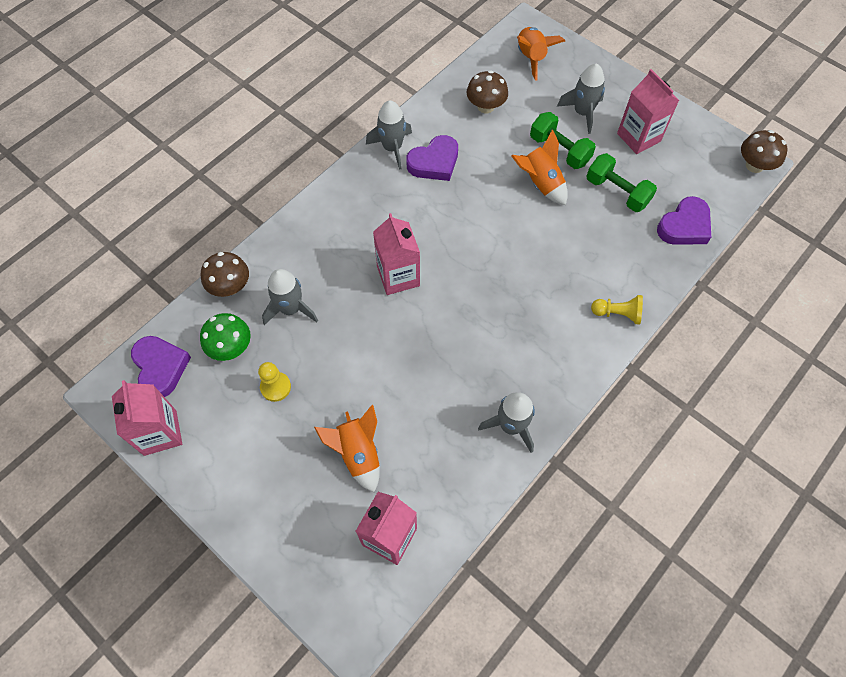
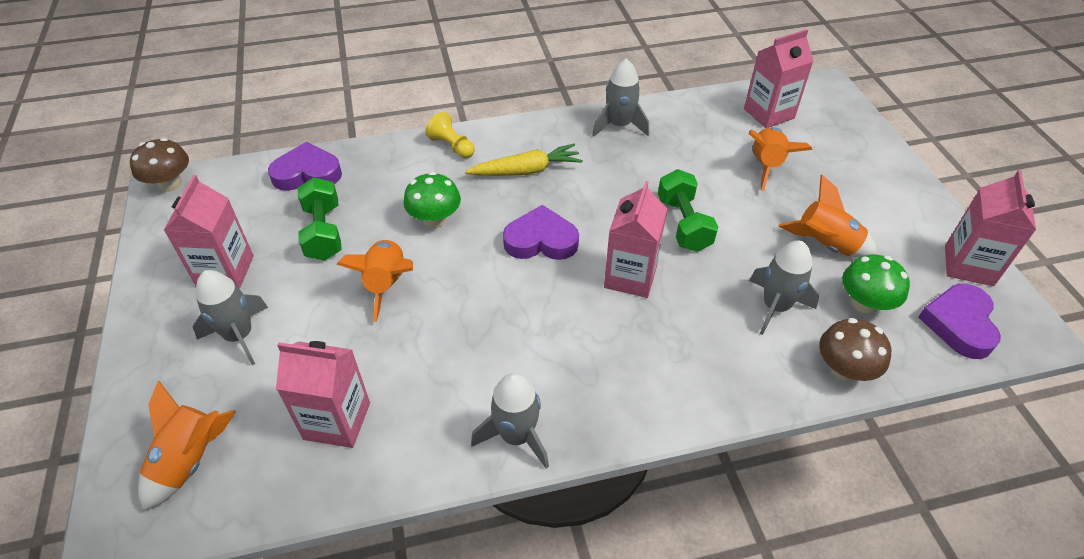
camera: 145 degrees left, 15 degrees down
yellow pawn [258,362,291,402] -> orange rocket [779,175,877,258]
purple heart [406,135,458,181] -> purple heart moved to [503,205,579,260]
brown mushroom [467,70,508,113] -> pink carton [276,341,370,448]
green dumbbell [530,112,596,169] -> green dumbbell moved to [658,169,718,252]
none -> green mushroom [403,172,461,228]
none -> yellow carrot [465,144,583,176]

